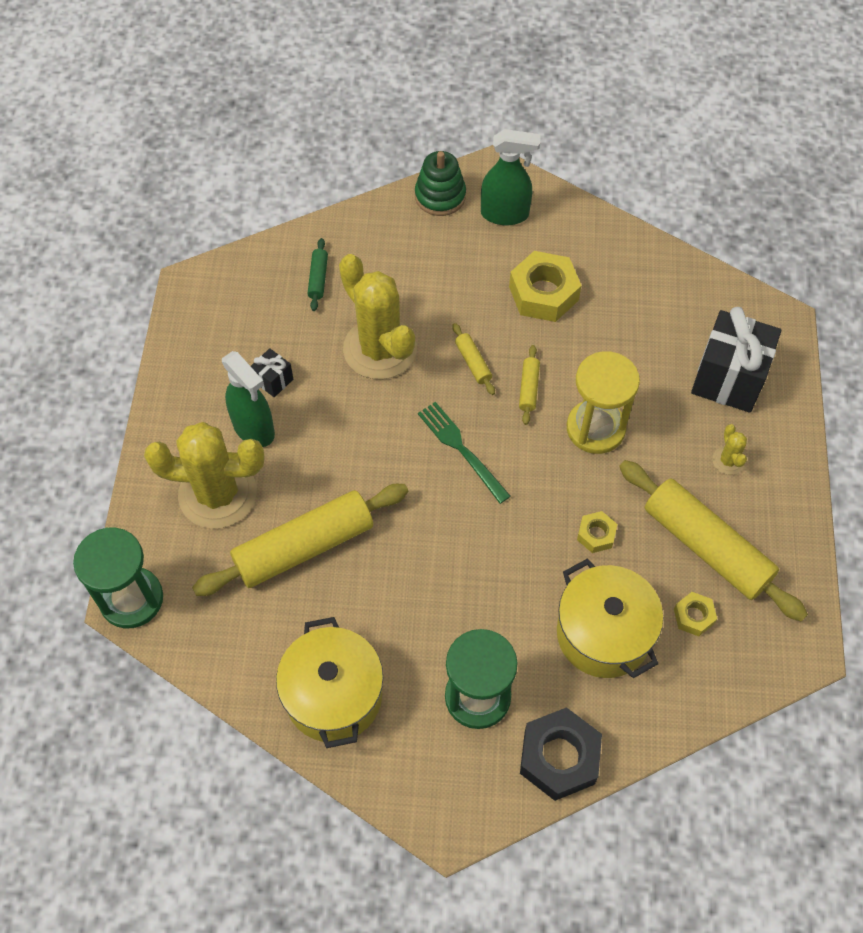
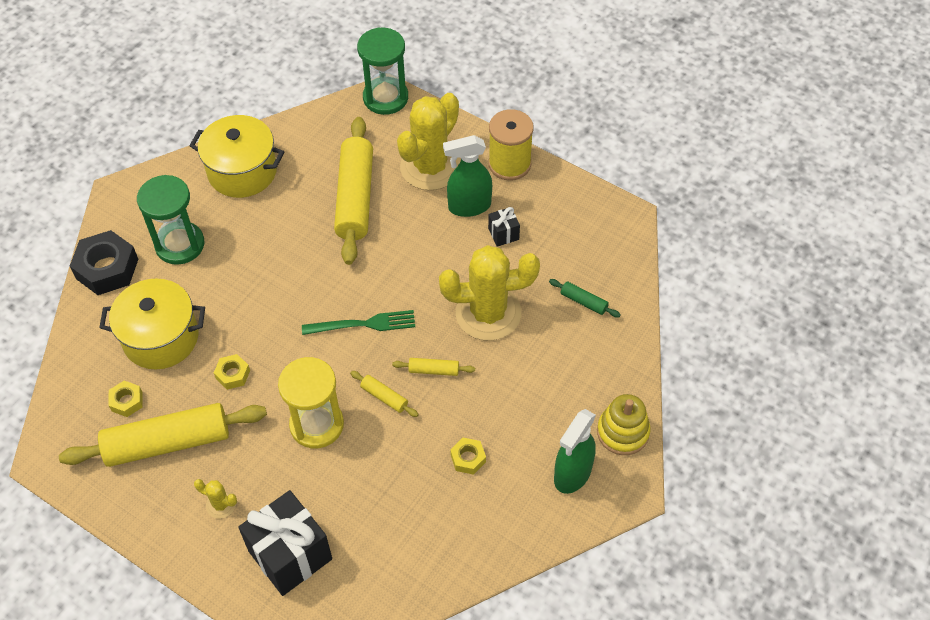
camera: 120 degrees right, 5 degrees down
green stacking toy [415,151,466,216] -> yellow stacking toy [597,394,651,455]
yellow nut [509,251,582,322] -> yellow nut [450,438,486,475], size x0.52
none -> yellow spool [488,109,534,181]

